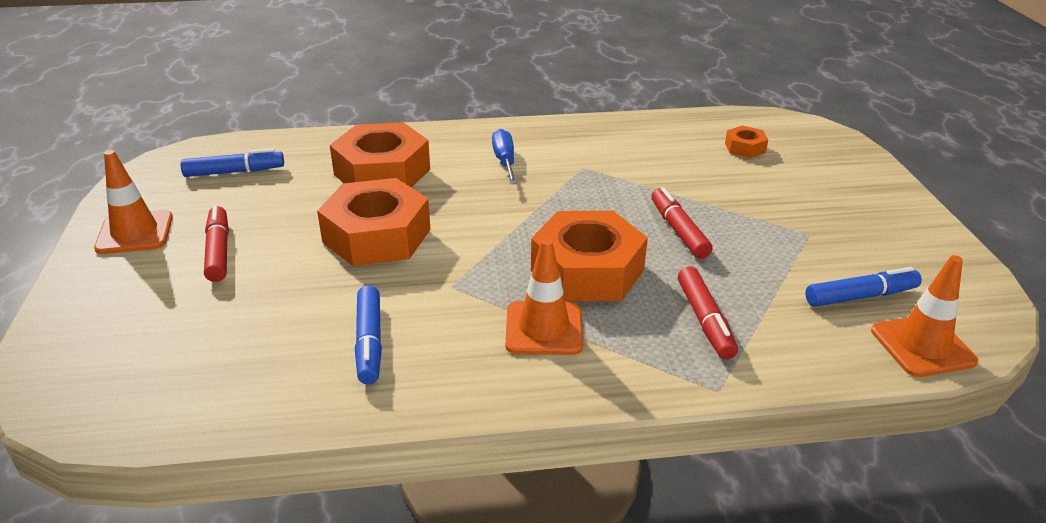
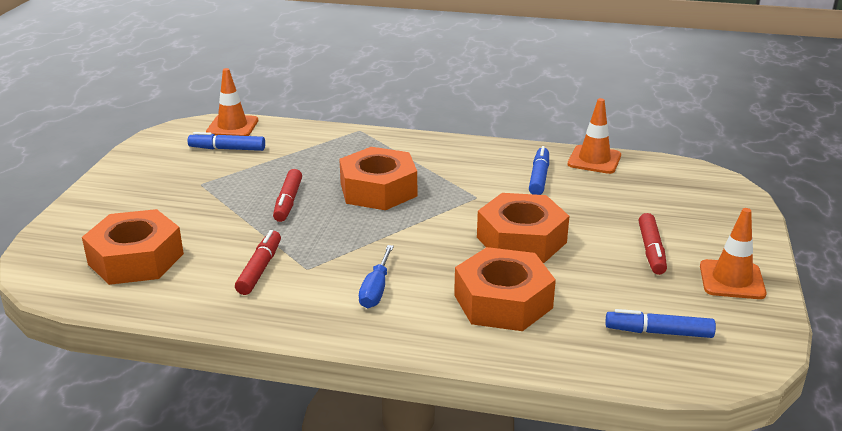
camera: 160 degrees left, 5 degrees down
orange traffic cone [505,238,583,355] -> orange traffic cone moved to [568,98,621,174]
red marker [678,266,738,359] -> red marker moved to [235,230,281,295]
orange nut [725,126,768,158] -> orange nut [82,209,184,285], size x2.17

